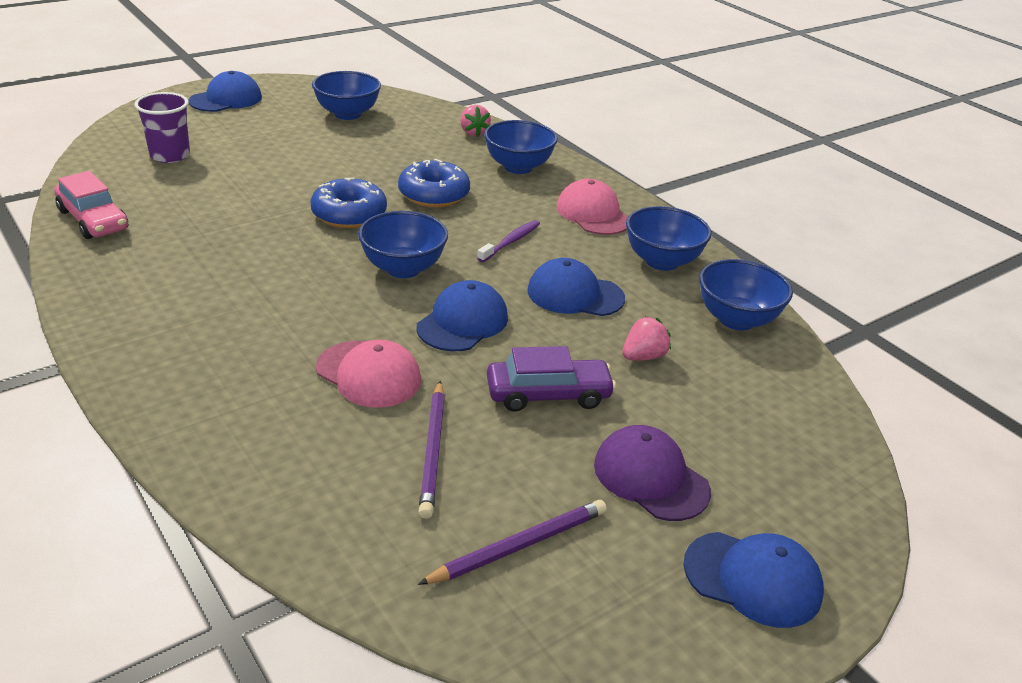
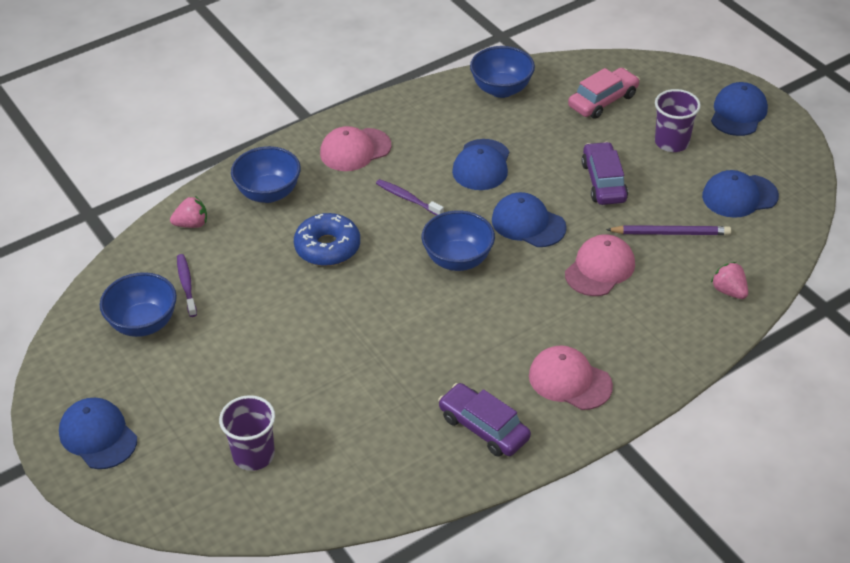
camera: 85 degrees left, 10 degrees up
pink car [54,171,128,239] -> pink car moved to [568,68,640,119]
blue donut [310,177,387,228] -> none
purple pencil [418,500,607,585] -> blue cap [702,170,779,218]
purple cap [594,425,711,521] -> purple cup [655,89,701,152]
pink strawberry [622,316,671,361] -> pink strawberry moved to [711,262,748,299]
blue bowl [626,206,712,271] -> none
none -> purple toothbrush [177,254,197,317]
none -> purple car [438,383,531,457]
none -> pink cap [529,346,613,410]

